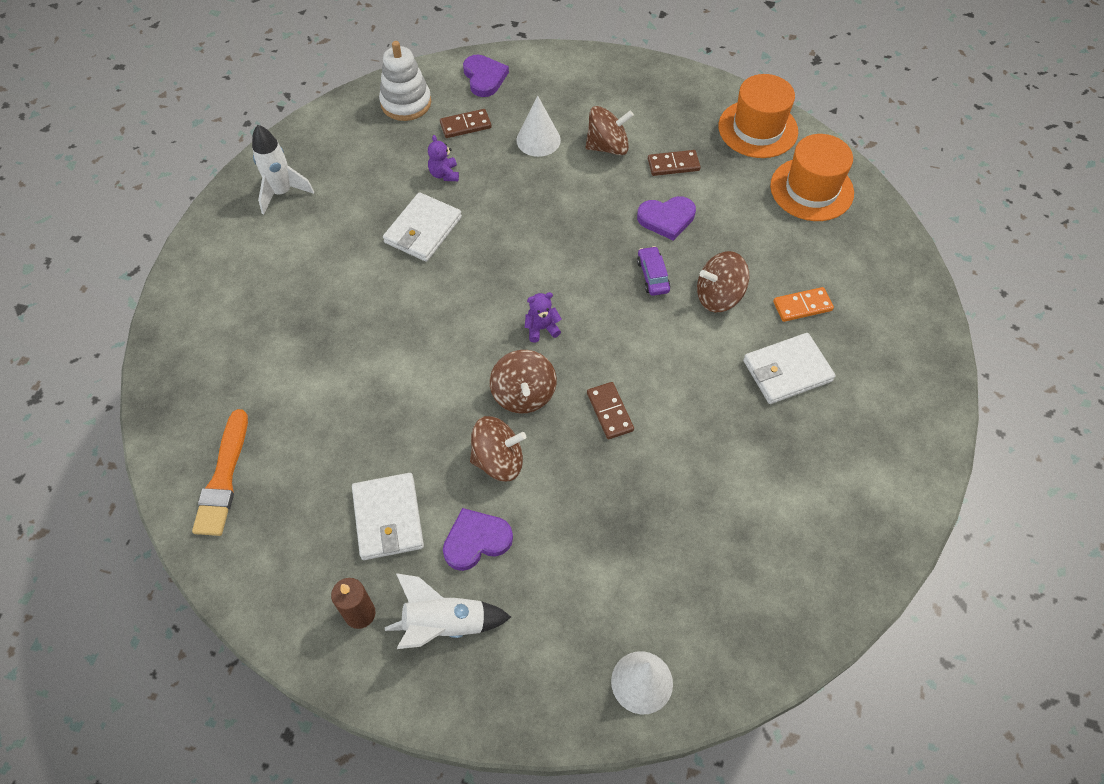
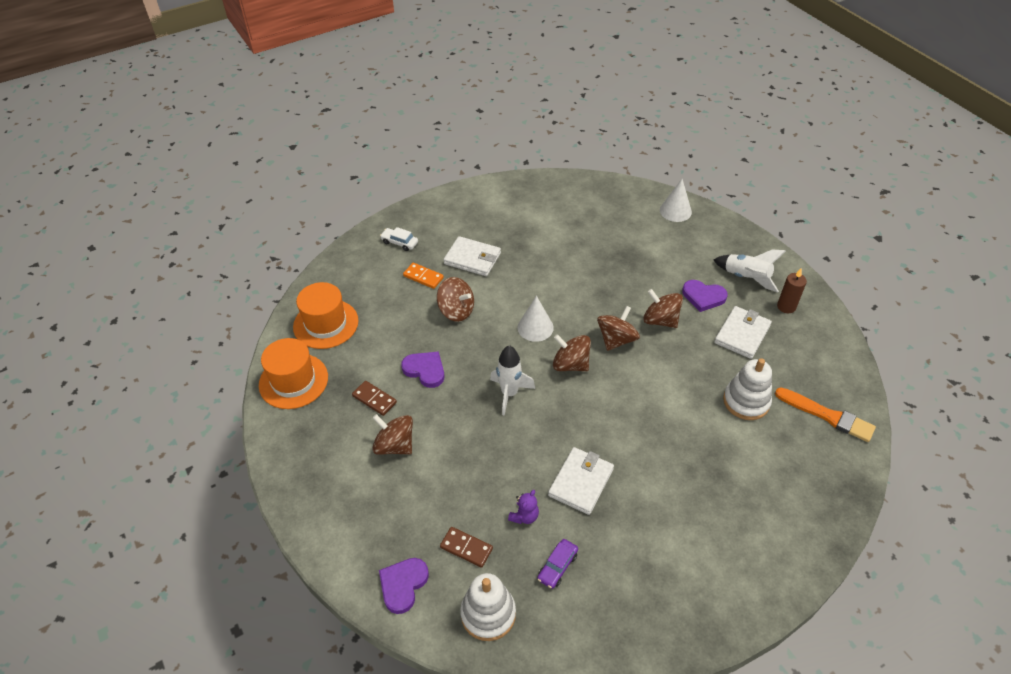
camera: 135 degrees left, 10 degrees down
orange brush [192,409,248,536] -> orange brush turned 75 degrees clockwise [775,387,876,442]
white rocket [252,125,314,214] -> white rocket moved to [490,345,535,416]
white wallet [383,192,462,262] -> white wallet turned 45 degrees counterclockwise [548,447,614,515]
white cone [516,96,561,157] -> white cone moved to [518,296,554,342]
purple teddy bear [525,292,561,342] -> brown spinning top [553,334,591,371]
brown domino [587,382,634,439] -> none
purple car [637,246,671,296] -> purple car moved to [537,539,578,589]
none -> white car [380,227,418,251]
none -> white stacking toy [723,358,772,420]

